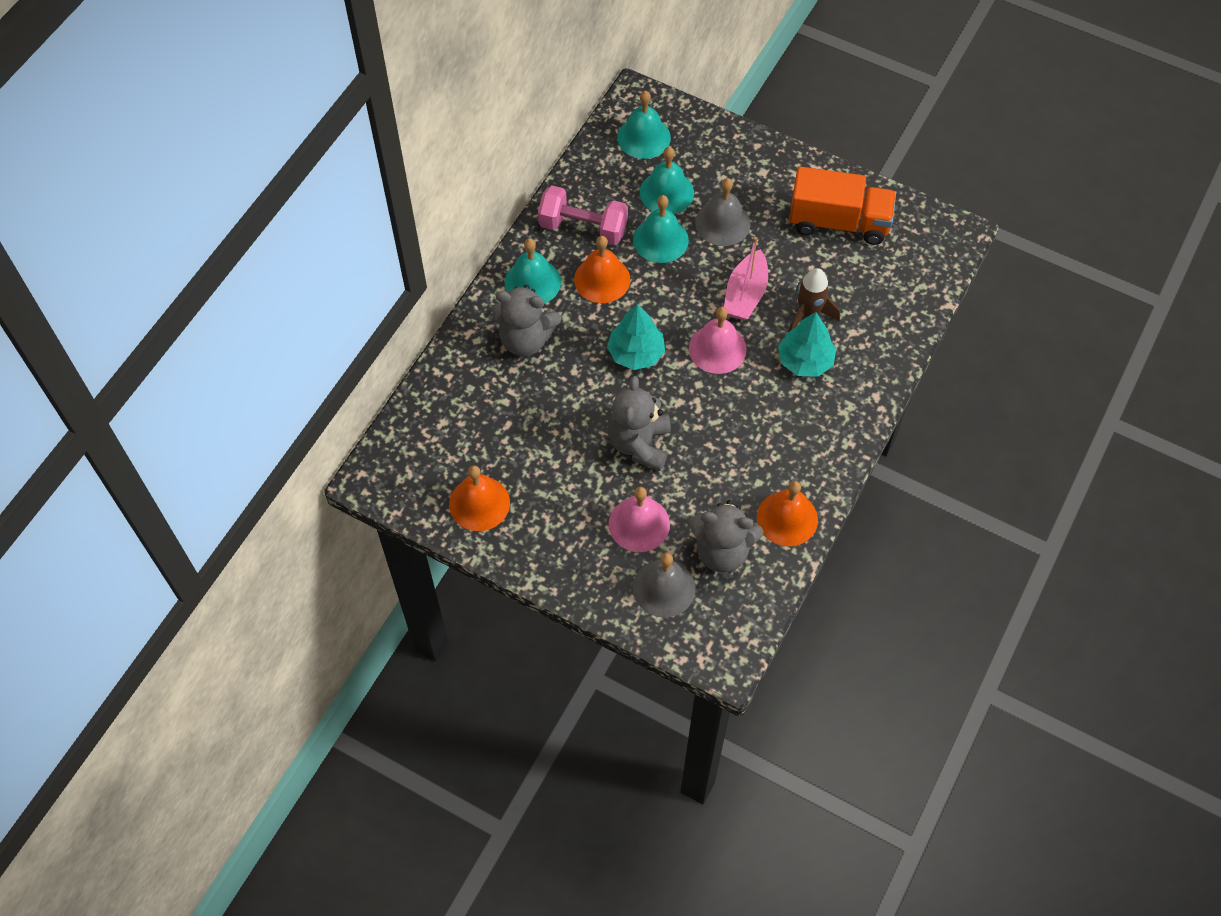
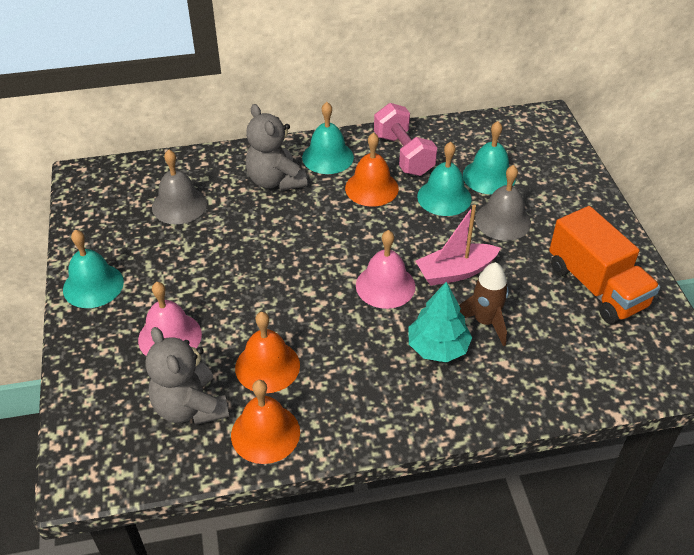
camera: 50 degrees right, 15 degrees down
orange bell [449,465,510,531] -> orange bell moved to [235,312,300,393]
turquoise tree [607,304,665,370] -> none
grey teddy bear [608,376,671,471] -> none
turquoise bell [617,91,671,159] -> turquoise bell moved to [63,230,124,308]
grey bell [633,553,696,618] -> grey bell moved to [152,149,207,224]

